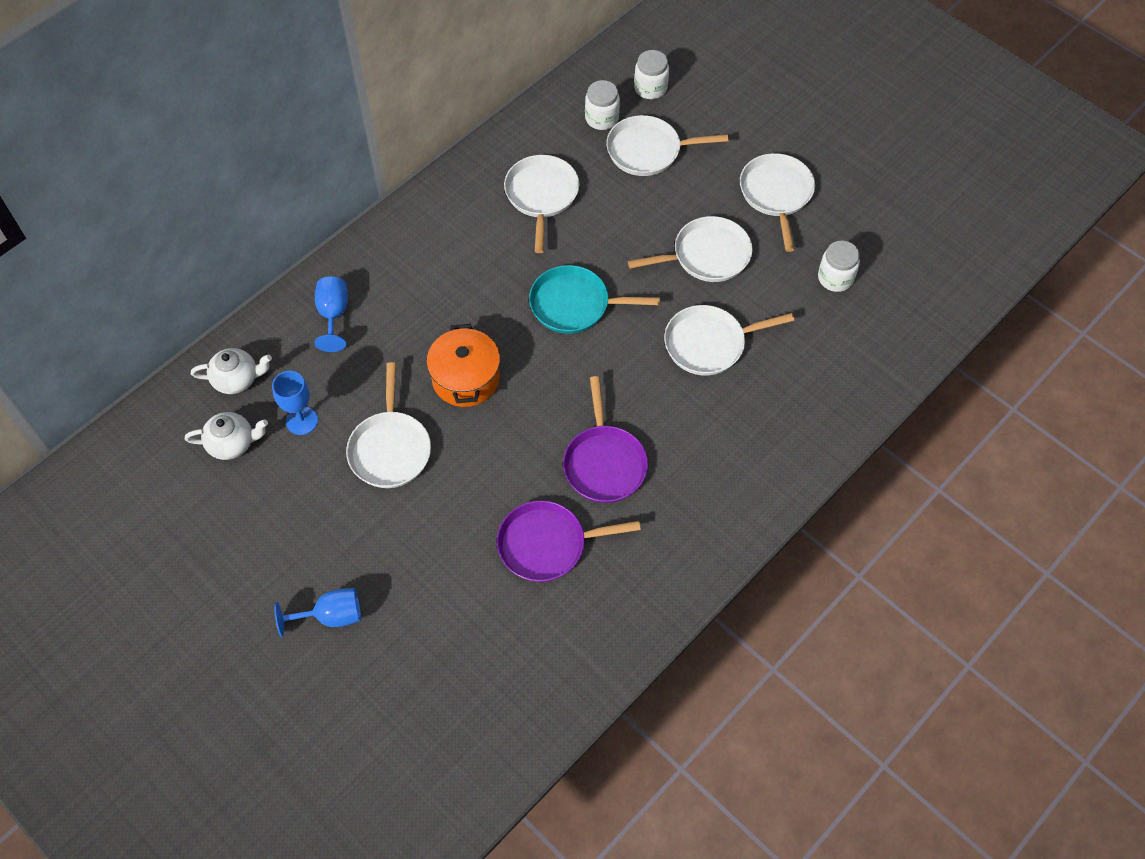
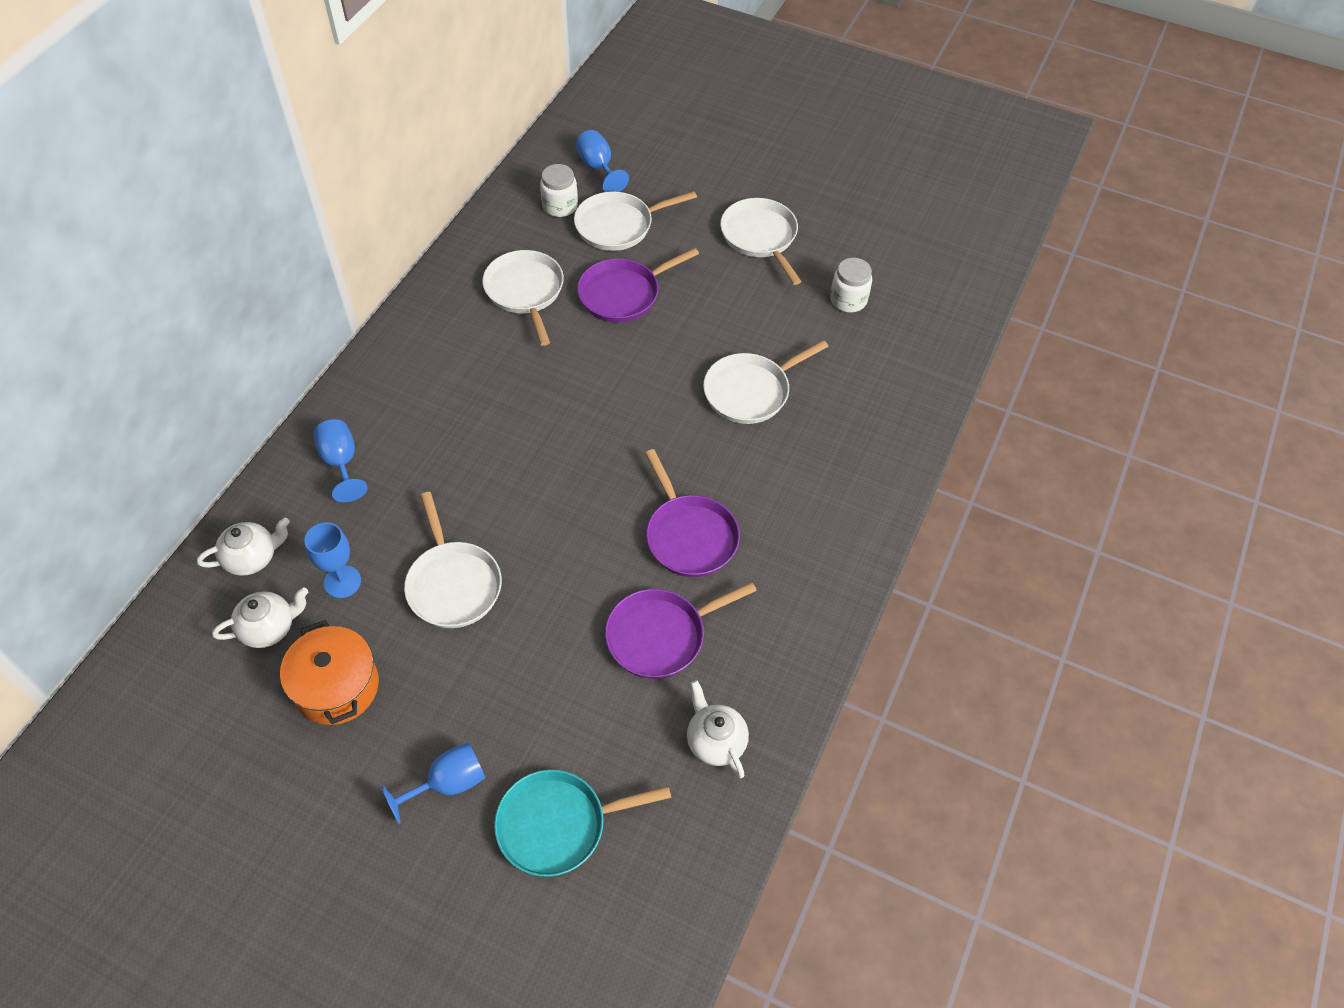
camera: 20 degrees left, 5 degrees down
orange pot [426,324,500,407] -> orange pot moved to [280,620,379,725]
turquoise pan [529,265,660,334] -> turquoise pan moved to [494,769,671,877]
white pan [628,216,753,282] -> none
white jar [634,50,669,99] -> blue goblet [576,130,629,192]
none -> purple pan [577,248,699,323]
none -> white teapot [687,680,749,779]

